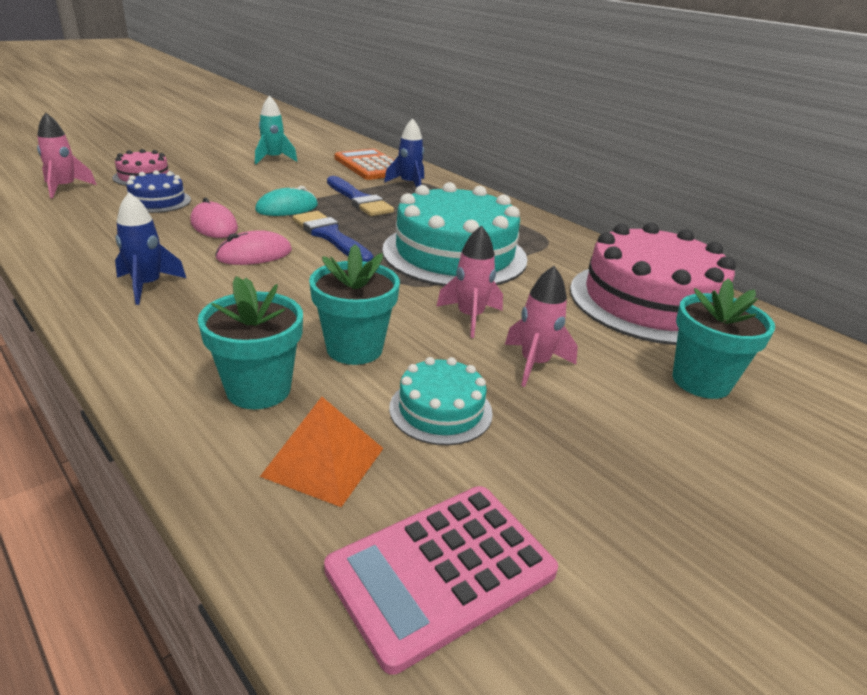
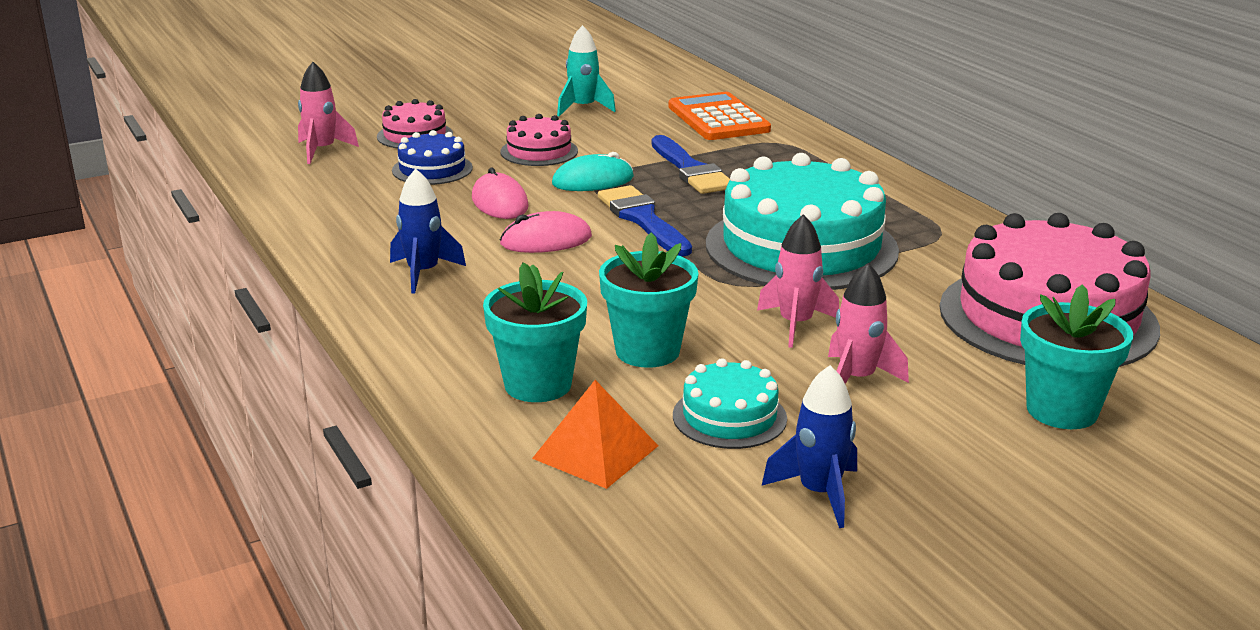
camera: 15 degrees right, 5 degrees down
pink calculator [324,486,558,675] -> none
blue rocket [384,119,424,188] -> blue rocket moved to [761,365,857,528]
none -> pink cake [500,114,578,166]

